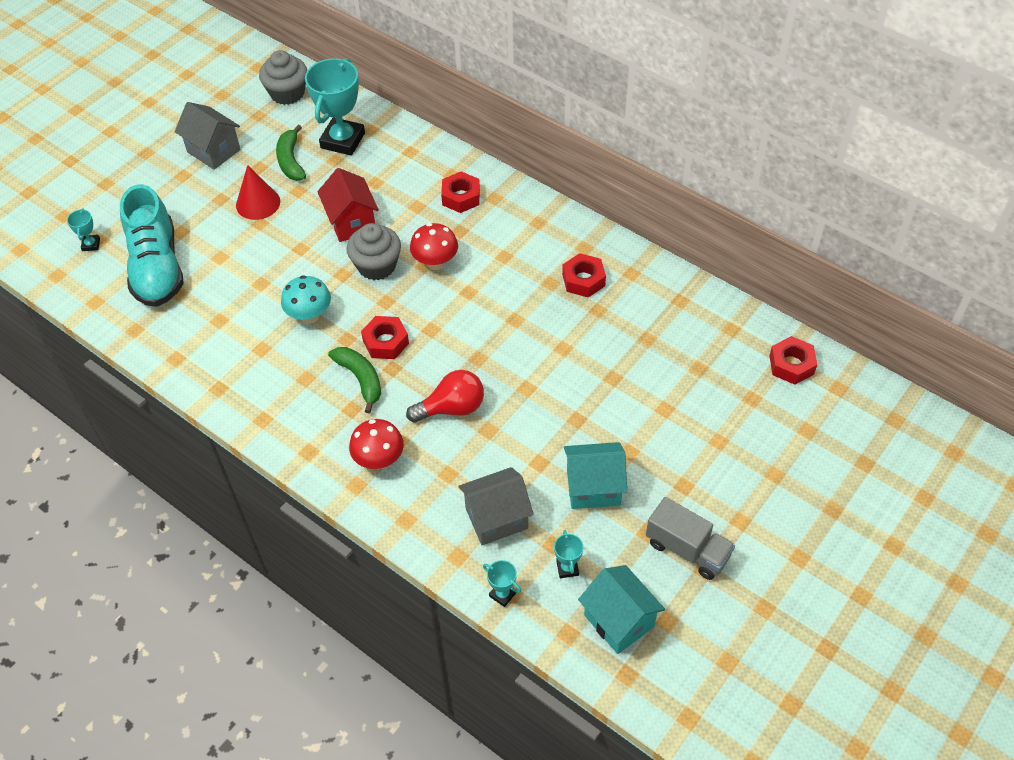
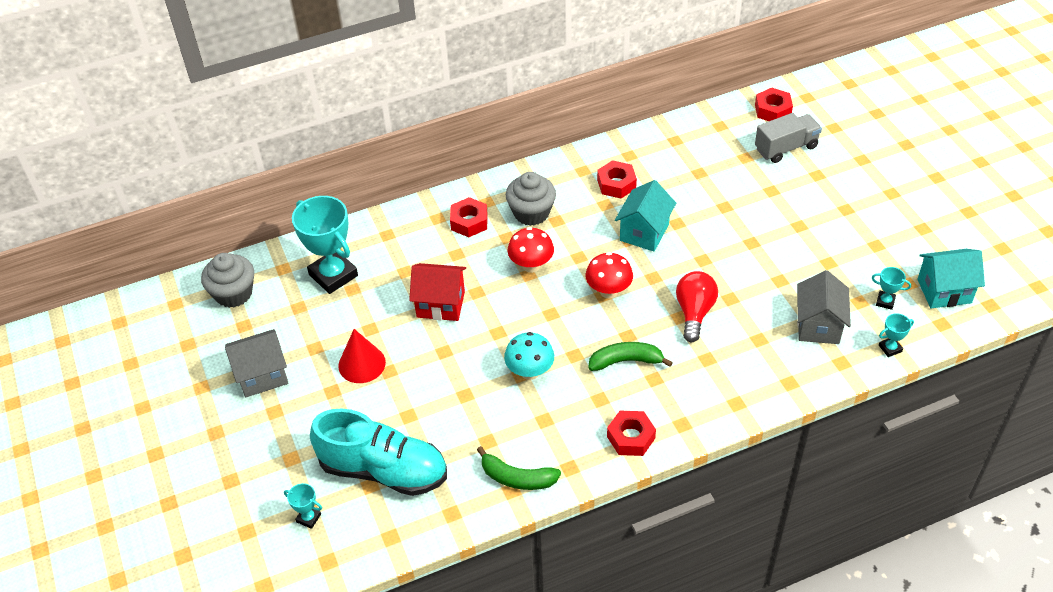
camera: 60 degrees left, 5 degrees down
green banana [276,125,306,181] -> green banana moved to [477,446,561,490]
grey cupcake [346,223,401,280] -> grey cupcake moved to [506,172,556,226]
red mushroom [349,419,404,469] -> red mushroom moved to [585,252,633,298]
red nut [361,316,409,359] -> red nut moved to [607,411,656,456]
turquoise house [564,442,627,509] -> turquoise house moved to [615,180,676,251]
grey truck [646,497,735,580] -> grey truck moved to [755,113,822,163]

